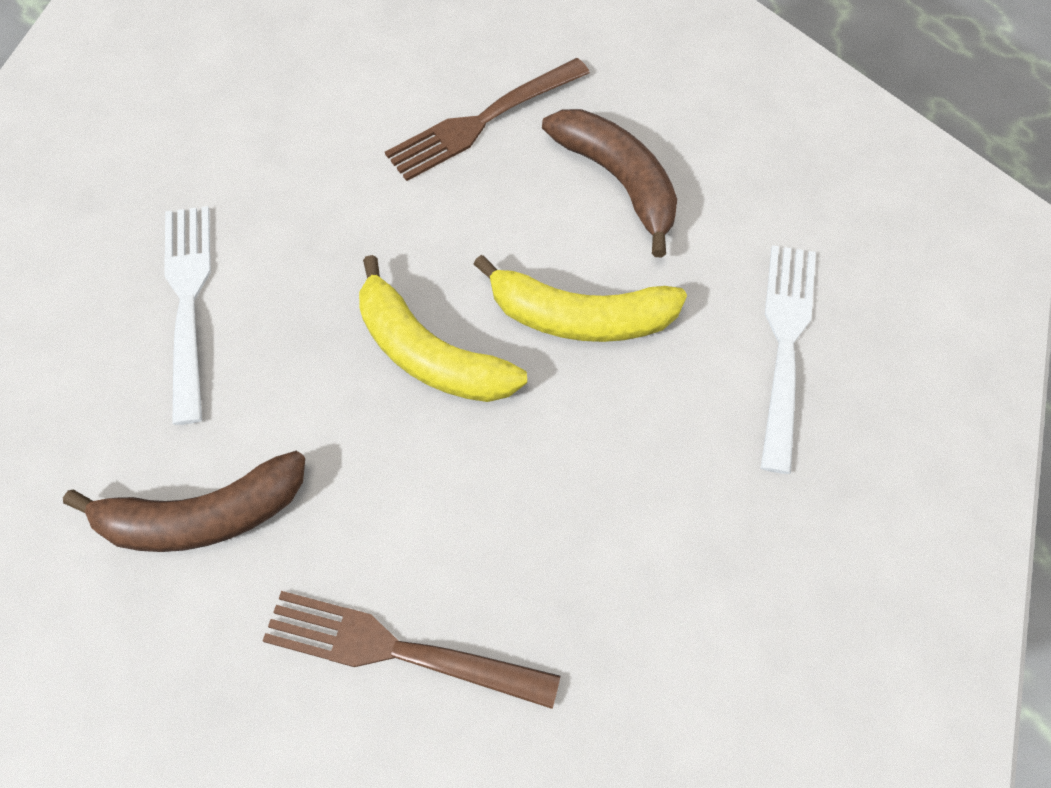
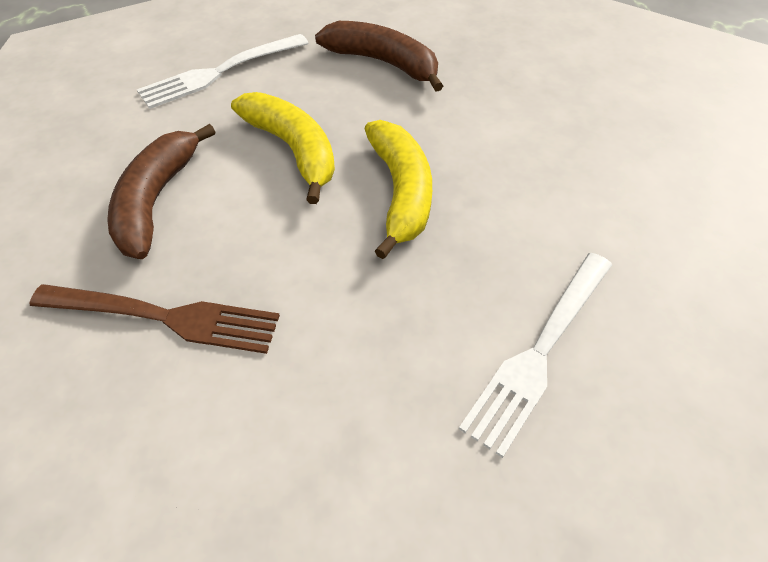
camera: 135 degrees left, 10 degrees down
brown banana [63,451,305,552] -> brown banana moved to [315,21,443,92]
brown fork [263,591,560,709] -> none

